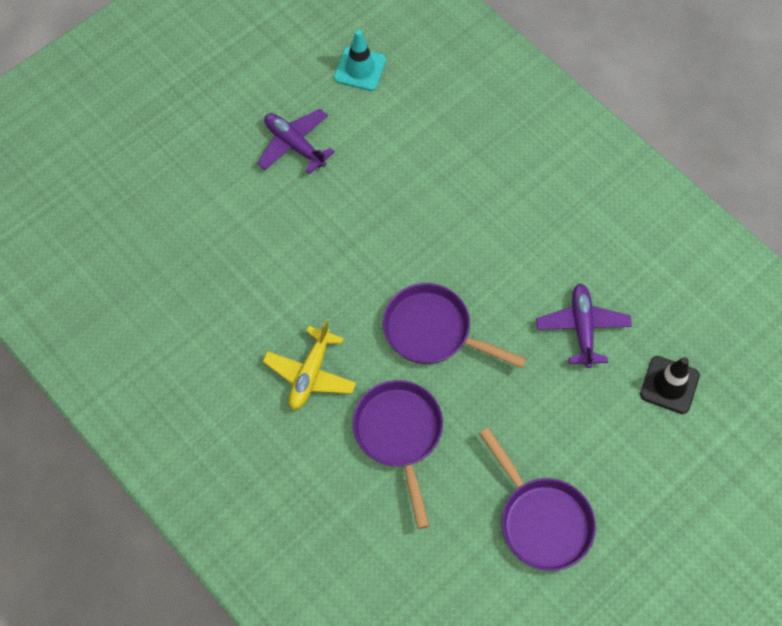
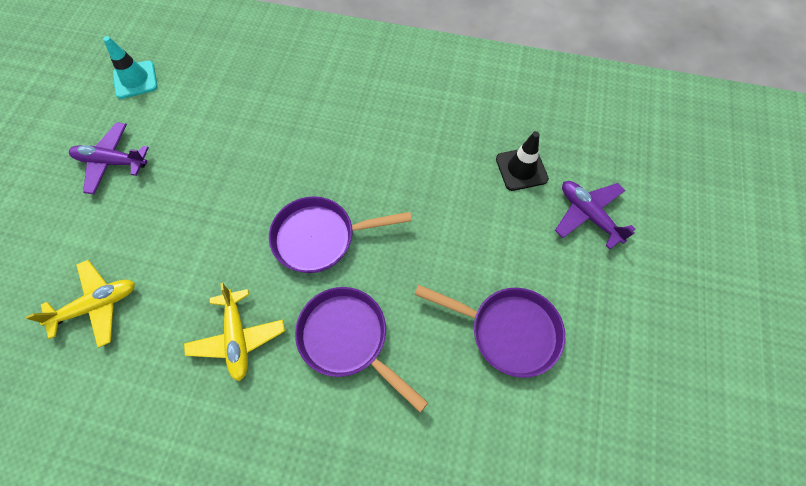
camera: 35 degrees left, 0 degrees up
purple plane [536,284,632,368] -> purple plane moved to [555,181,635,249]
none -> yellow plane [26,260,135,348]

